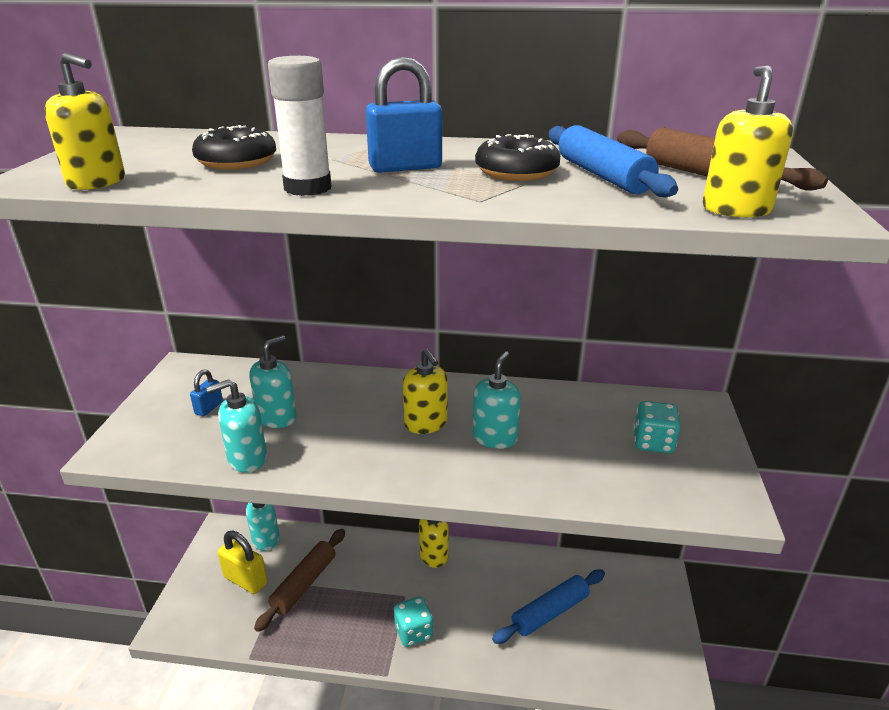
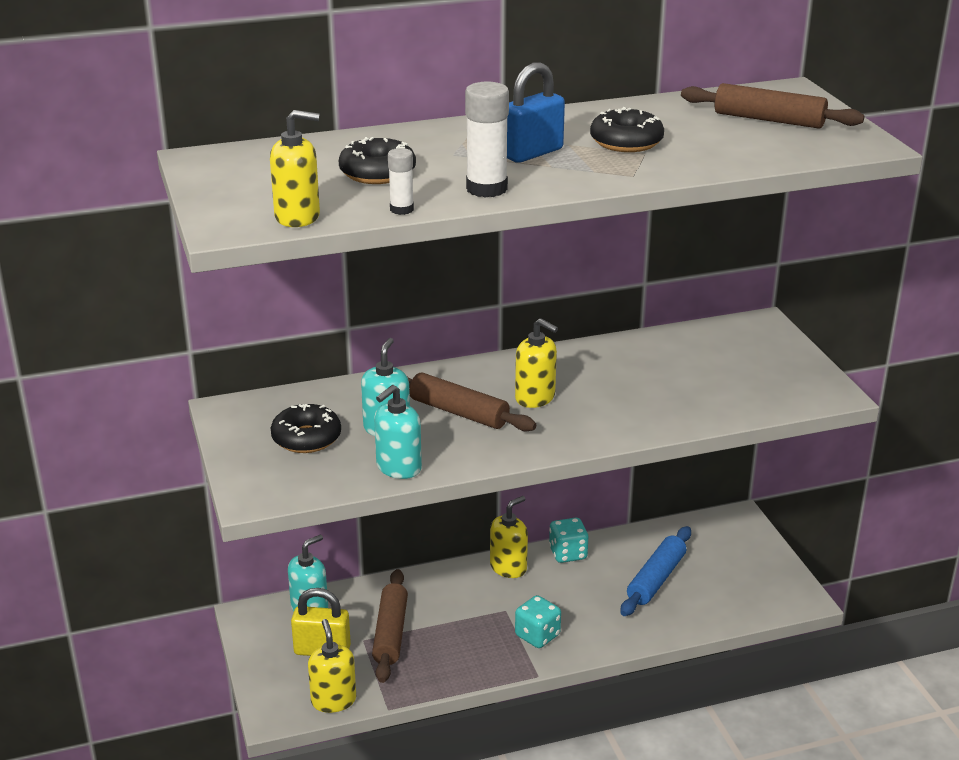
camera: 25 degrees left, 0 degrees up
blue padlock [190,369,223,416] -> black donut [271,404,341,453]
turquoise soap dispenser [473,351,521,449] -> none
blue rolling pin [549,125,678,197] -> none
turquoise dice [634,401,680,453] -> turquoise dice moved to [549,518,588,563]
yellow soap dispenser [703,66,793,218] -> yellow soap dispenser moved to [308,619,356,713]
none -> white glue stick [388,148,414,215]
none -> brown rolling pin [408,372,536,432]

